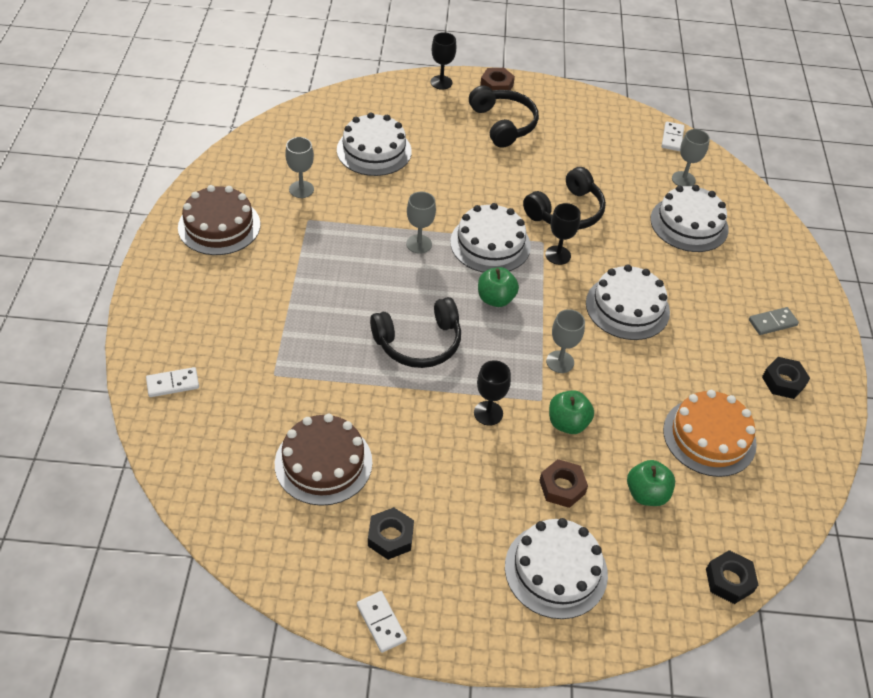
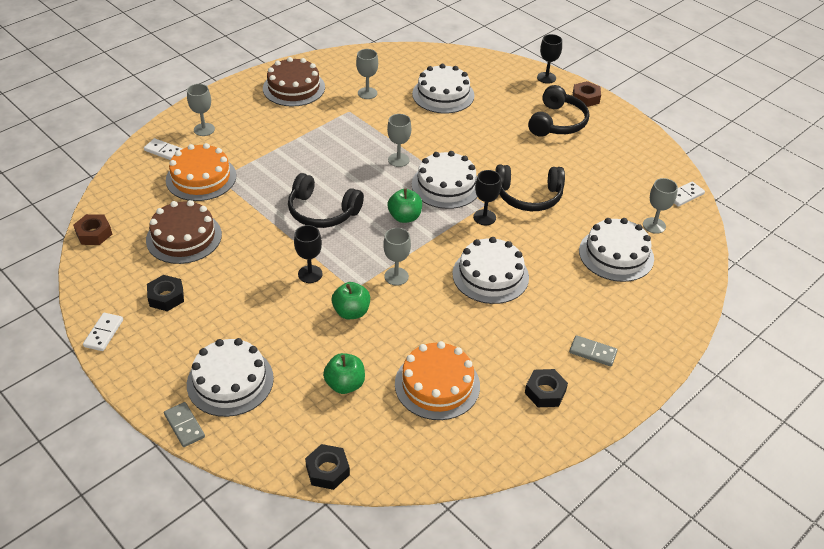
camera: 45 degrees right, 5 degrees down
brown nut [539,459,588,508] -> brown nut moved to [73,214,112,245]
none -> grey domino [164,402,205,447]
none -> orange cake [166,143,236,201]
none -> grey goblet [187,84,215,136]

